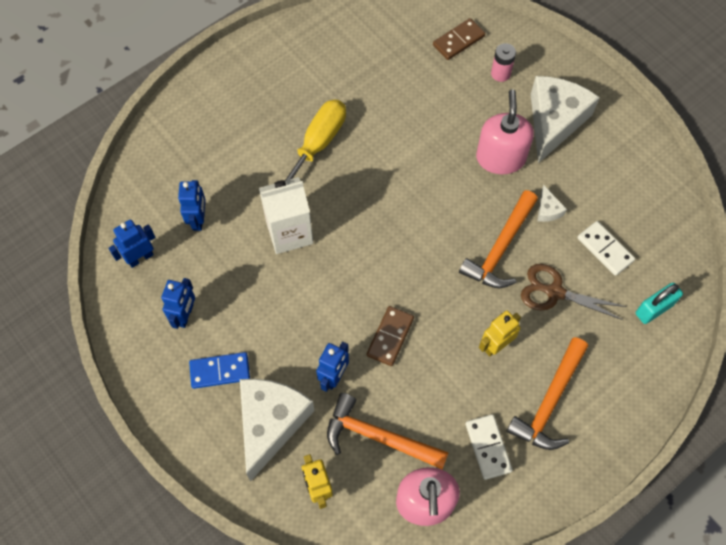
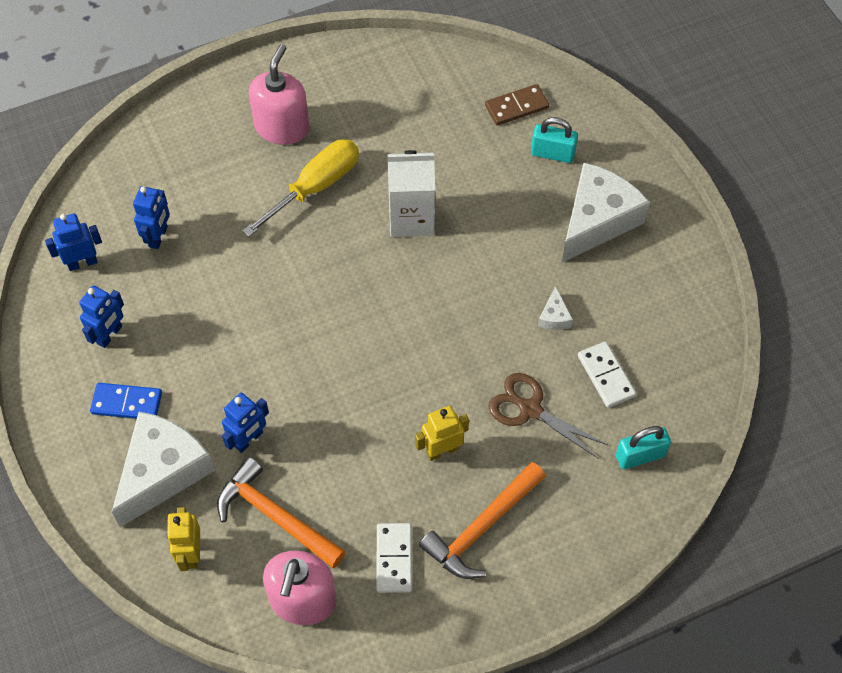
camera: 15 degrees right, 5 degrees down
white carton [259,177,313,254] -> white carton moved to [387,150,435,237]
brown domino [367,306,414,366] -> none
orange hammer [459,190,538,288] -> none
pink soap dispenser [476,89,534,174] -> pink soap dispenser moved to [249,44,310,145]
pink battery [491,43,516,82] -> turquoise padlock [531,117,578,163]

